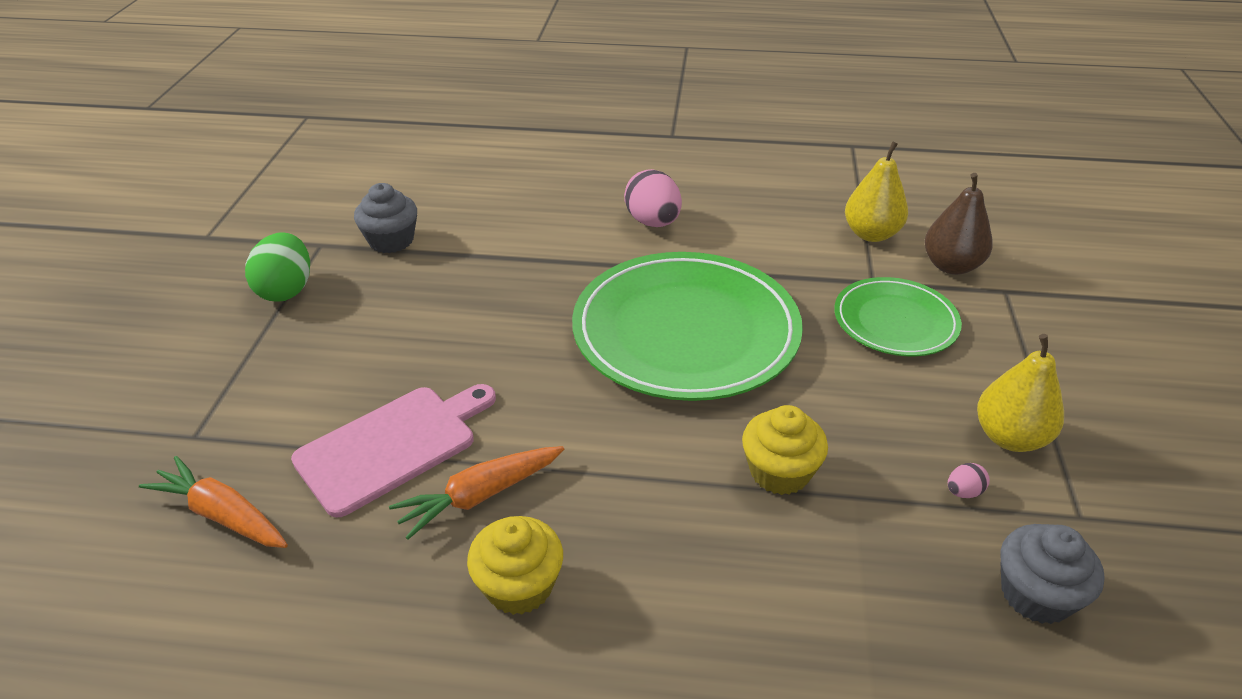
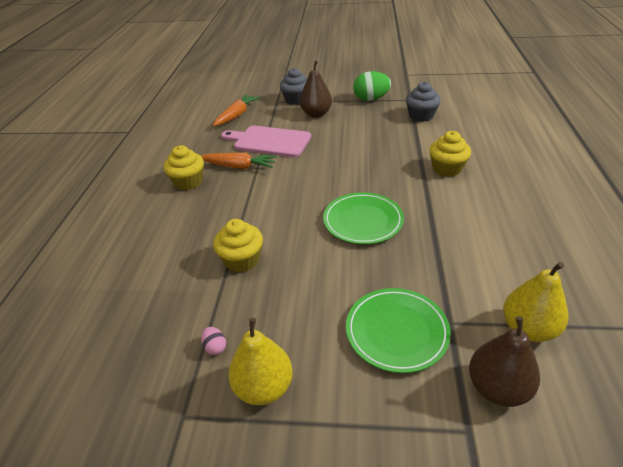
camera: 90 degrees right, 0 degrees up
pink cutting board [291,384,496,518] -> pink cutting board turned 150 degrees clockwise [221,126,311,157]
orange carrot [389,446,564,540] -> orange carrot turned 135 degrees clockwise [201,153,277,169]
green plate [572,252,803,401] -> green plate [323,192,404,244], size x0.55
pink egg [624,169,682,227] -> none
grey cupcake [1000,524,1105,624] -> grey cupcake moved to [280,68,308,105]
none -> brown pear [300,60,332,118]
none -> yellow cupcake [429,131,471,177]

